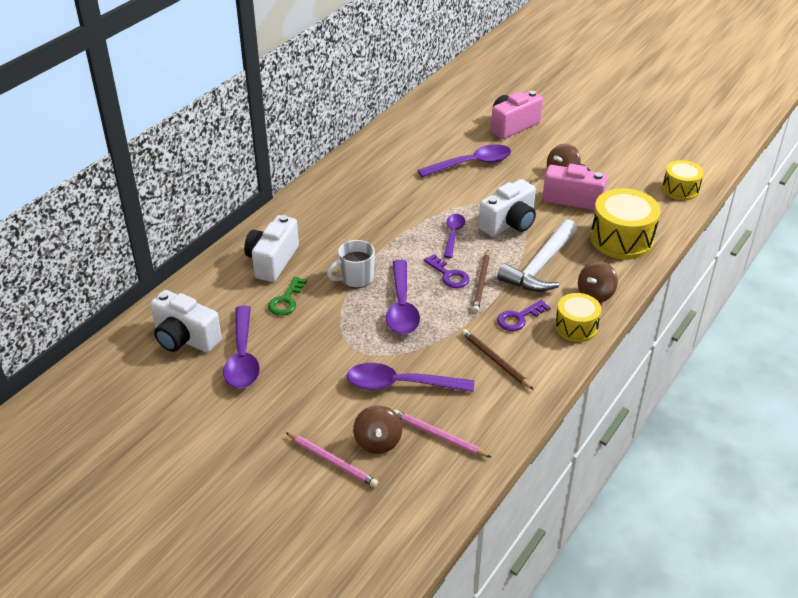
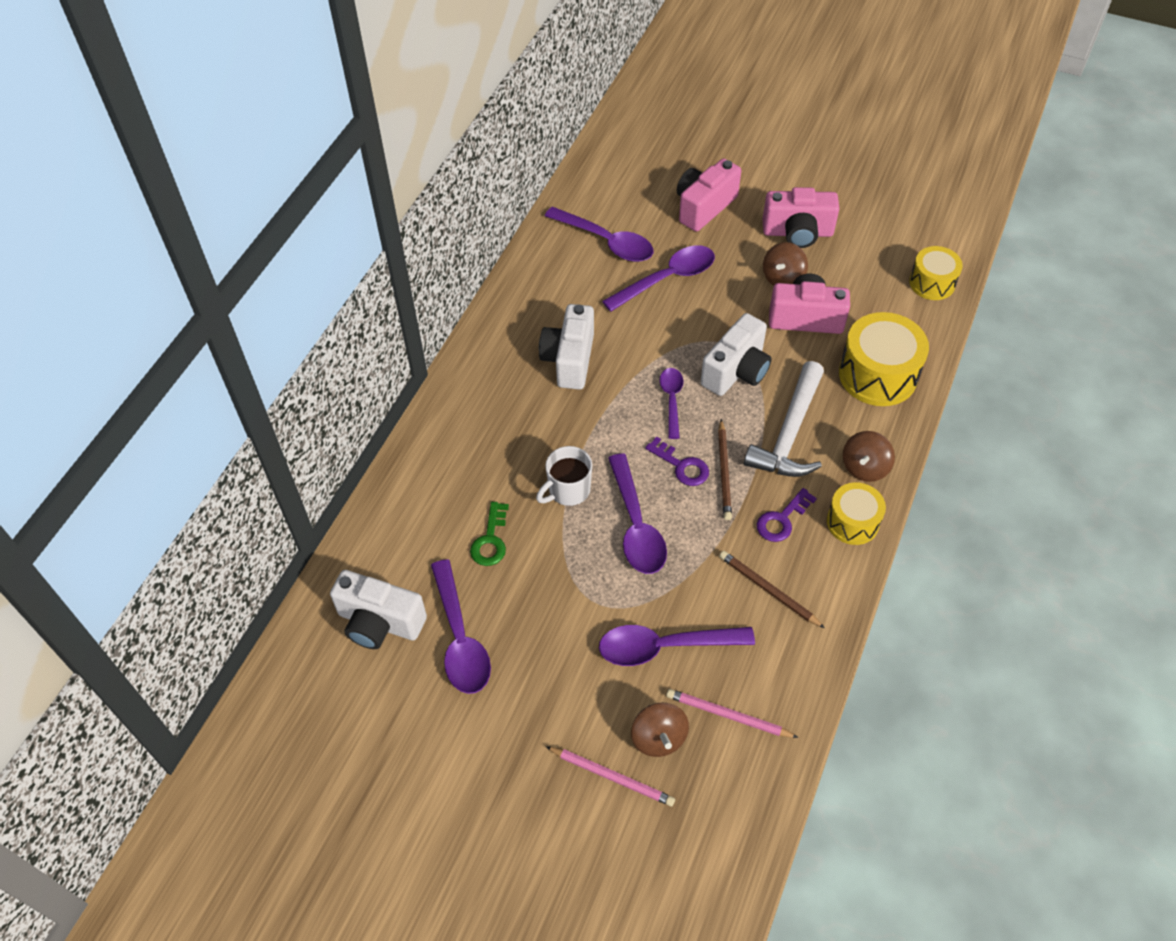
camera: 10 degrees left, 15 degrees up
white camera [244,215,299,282] -> white camera moved to [539,304,594,390]
none -> purple spoon [545,206,654,262]
none -> pink camera [762,187,839,248]

